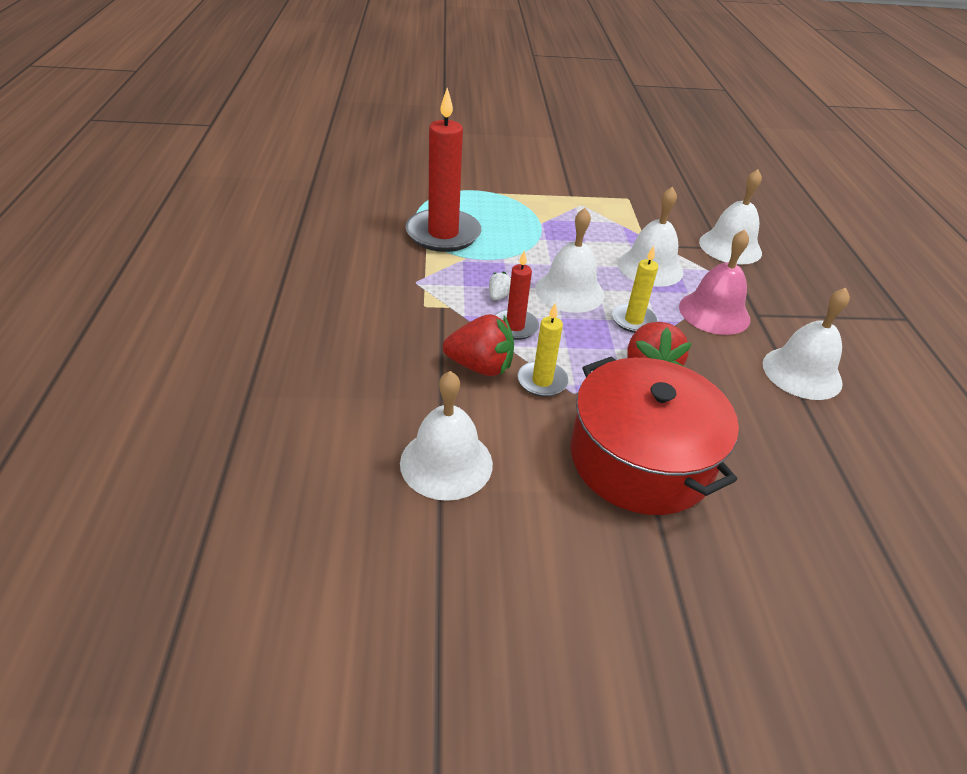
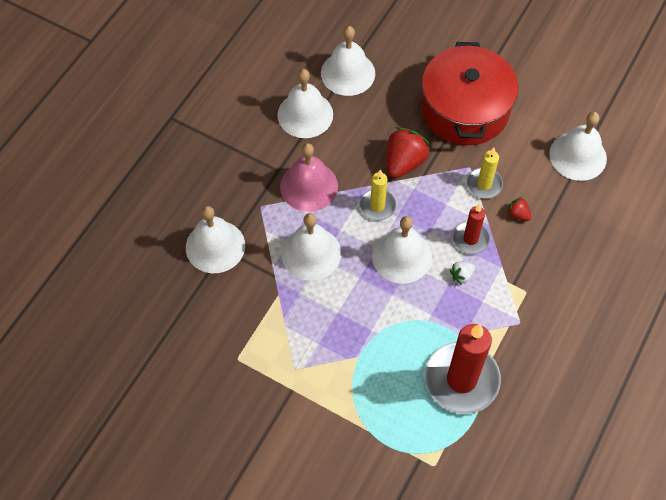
camera: 145 degrees left, 20 degrees up
red strawberry [443,314,514,376] -> red strawberry [506,197,531,221], size x0.49
none -> white bell [321,26,375,96]

